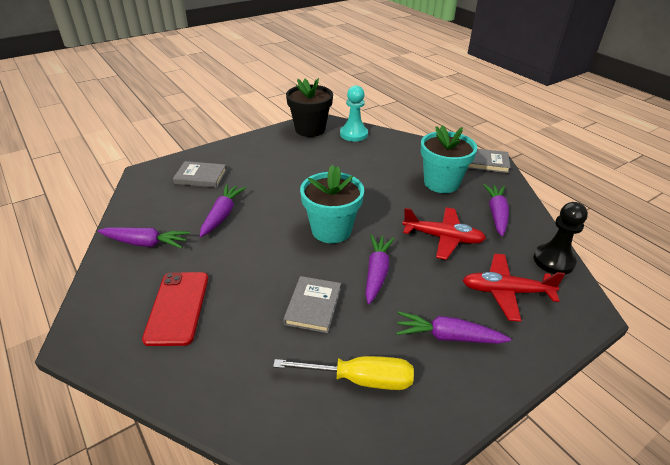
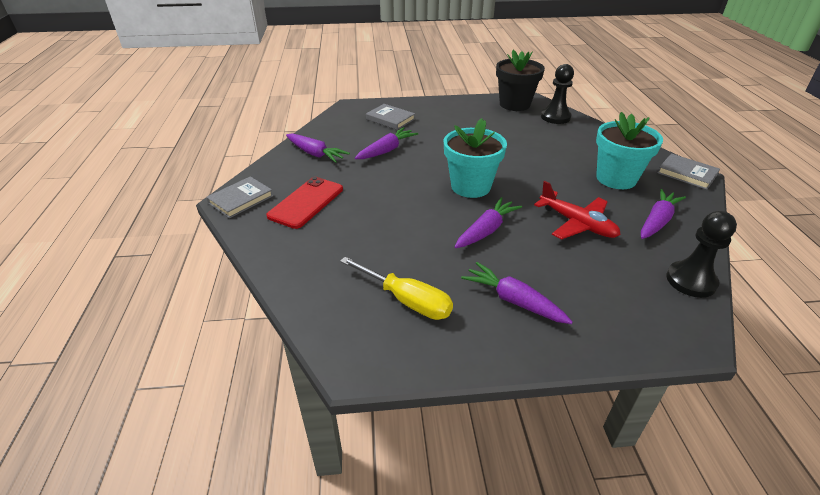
camera: 30 degrees right, 0 degrees up
grey book [283,276,341,333] -> grey book moved to [207,176,273,218]
turquoise pawn [340,85,368,141] -> black pawn [541,64,574,124]
red plane [463,254,565,322] -> none

